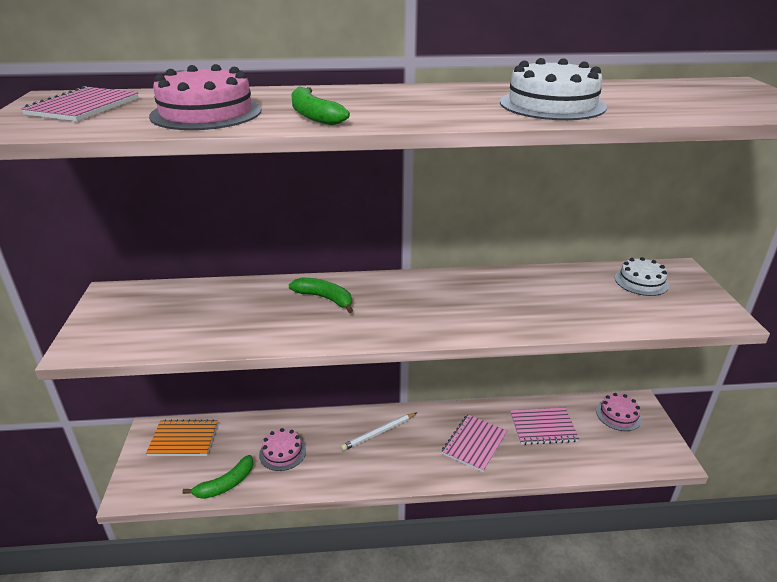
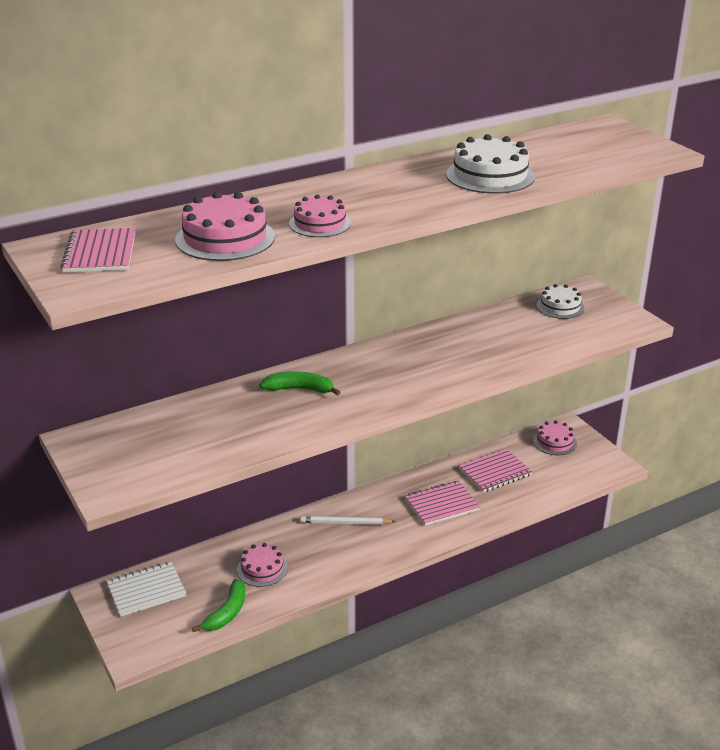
camera: 25 degrees left, 0 degrees up
orange notebook [146,419,218,456] -> white notebook [106,562,186,617]
green banana [291,86,350,125] -> pink cake [289,194,351,237]
white pencil [341,413,417,451] -> white pencil turned 60 degrees clockwise [300,516,396,525]
pink notebook [442,414,507,472] -> pink notebook turned 60 degrees clockwise [405,480,480,526]

